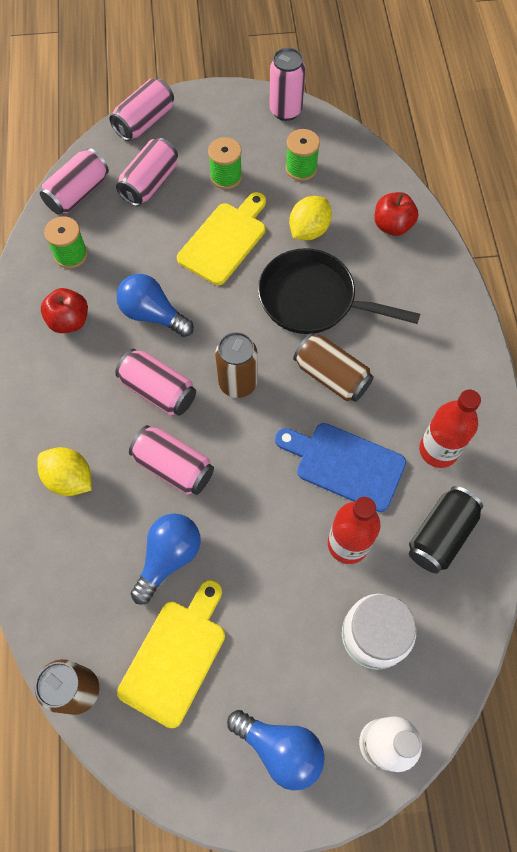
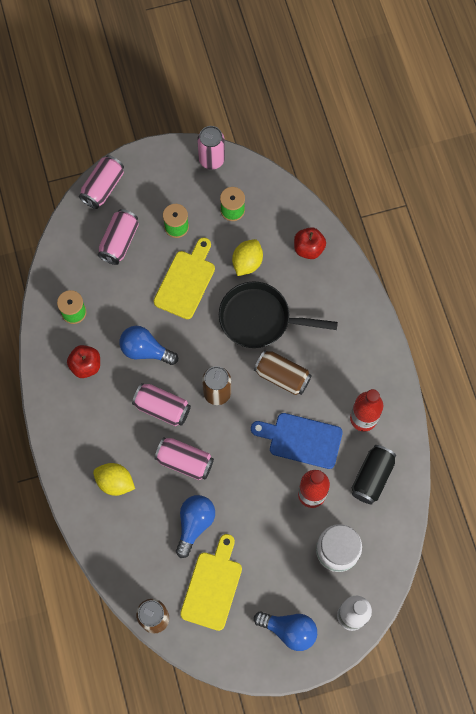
camera: 10 degrees left, 5 degrees up
pink can [40,148,109,215] -> none

